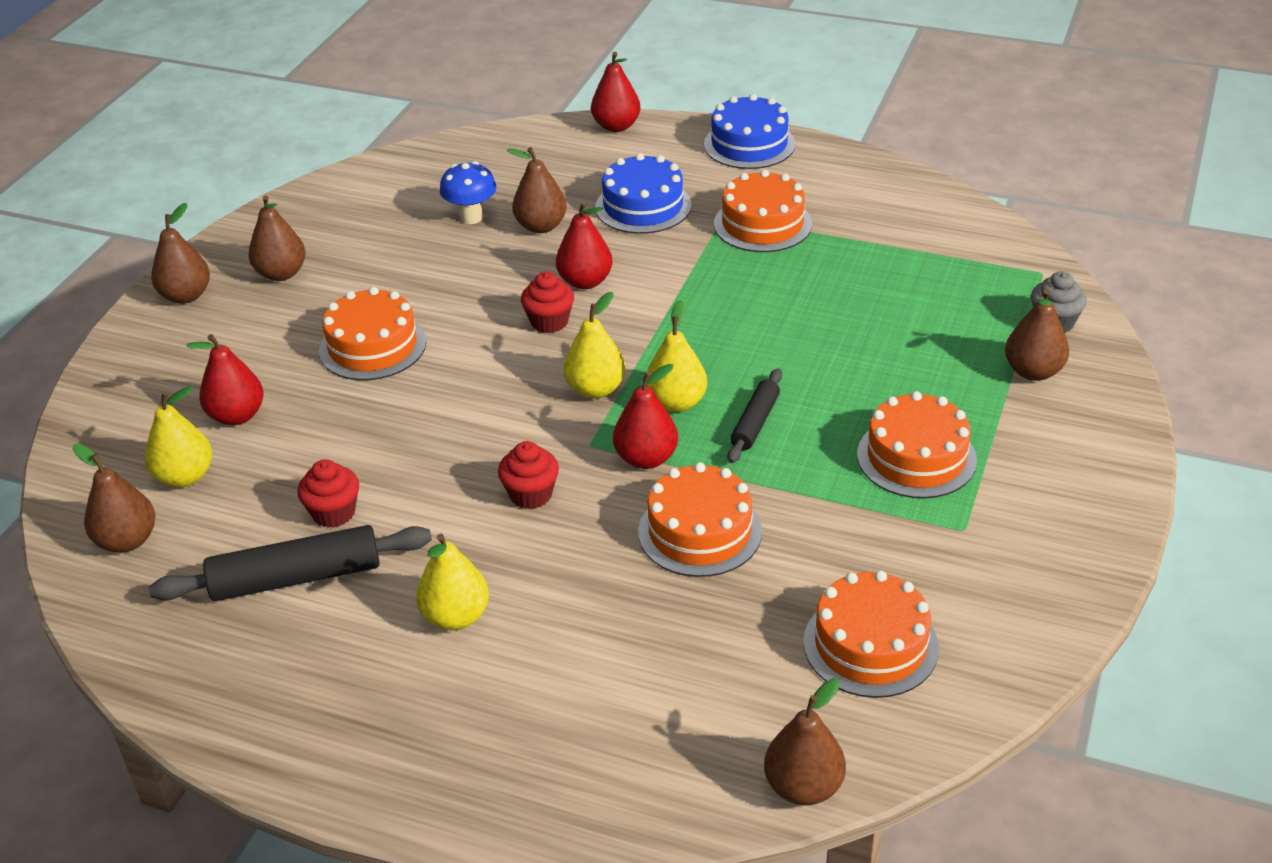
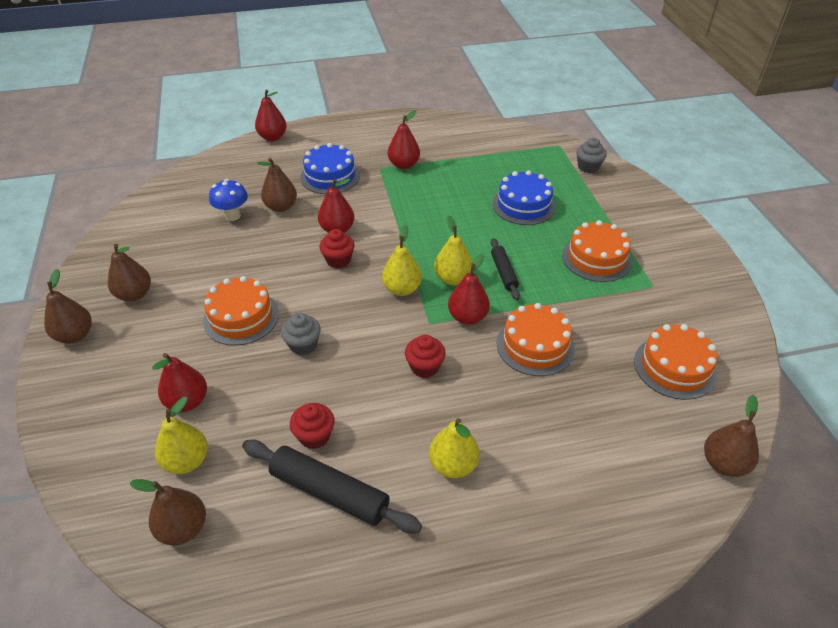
camera: 35 degrees left, 5 degrees up
black rolling pin [149,525,432,601] -> black rolling pin turned 75 degrees clockwise [242,440,422,534]
blue cake [704,94,795,169] -> blue cake moved to [493,170,555,225]
orange cake [714,170,812,252] -> red pear [388,110,420,169]
brown pear [1005,289,1069,381] -> none
none -> grey cupcake [281,313,321,355]

